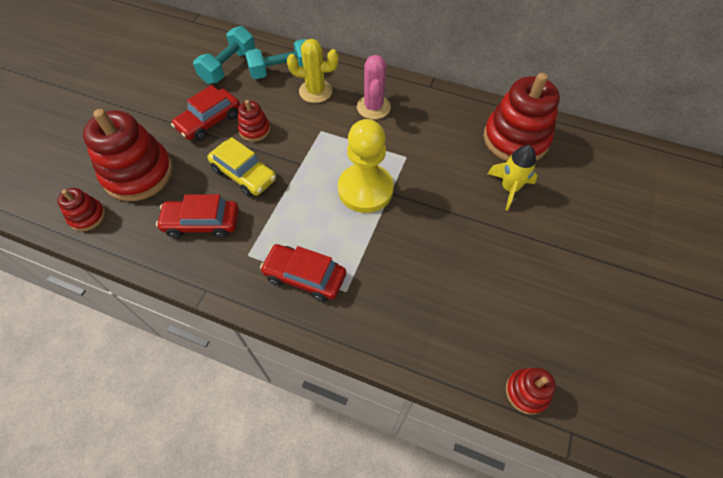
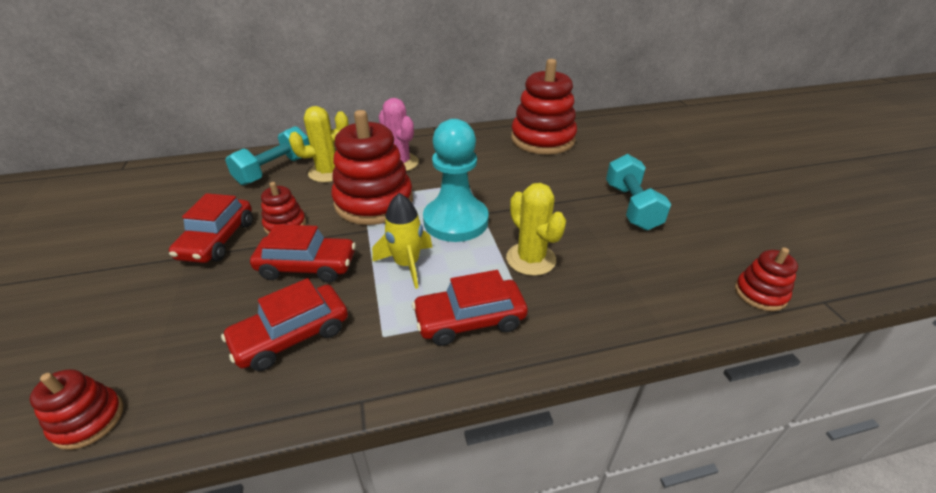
camera: 35 degrees left, 20 degrees down
red stacking toy [83,109,173,201] -> red stacking toy moved to [331,110,413,225]
turquoise dumbbell [193,26,255,84] -> turquoise dumbbell moved to [606,154,671,230]
yellow car [207,137,276,197] -> red car [250,224,356,283]
yellow pawn [338,119,394,213] -> turquoise pawn [423,119,489,242]
yellow rocket [488,145,538,211] -> yellow rocket moved to [372,193,433,289]
none -> yellow cactus [506,183,566,276]

